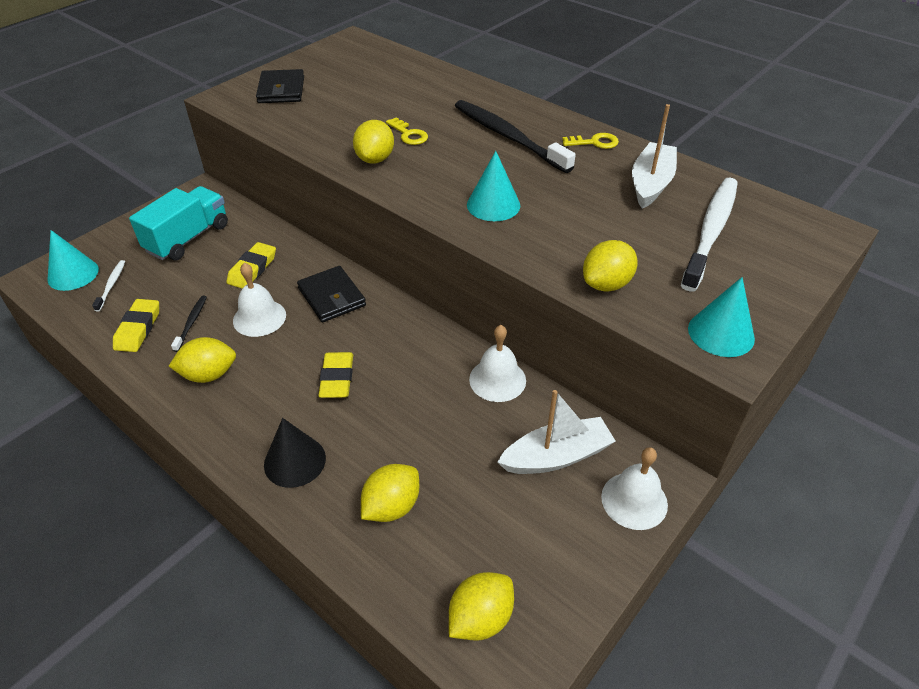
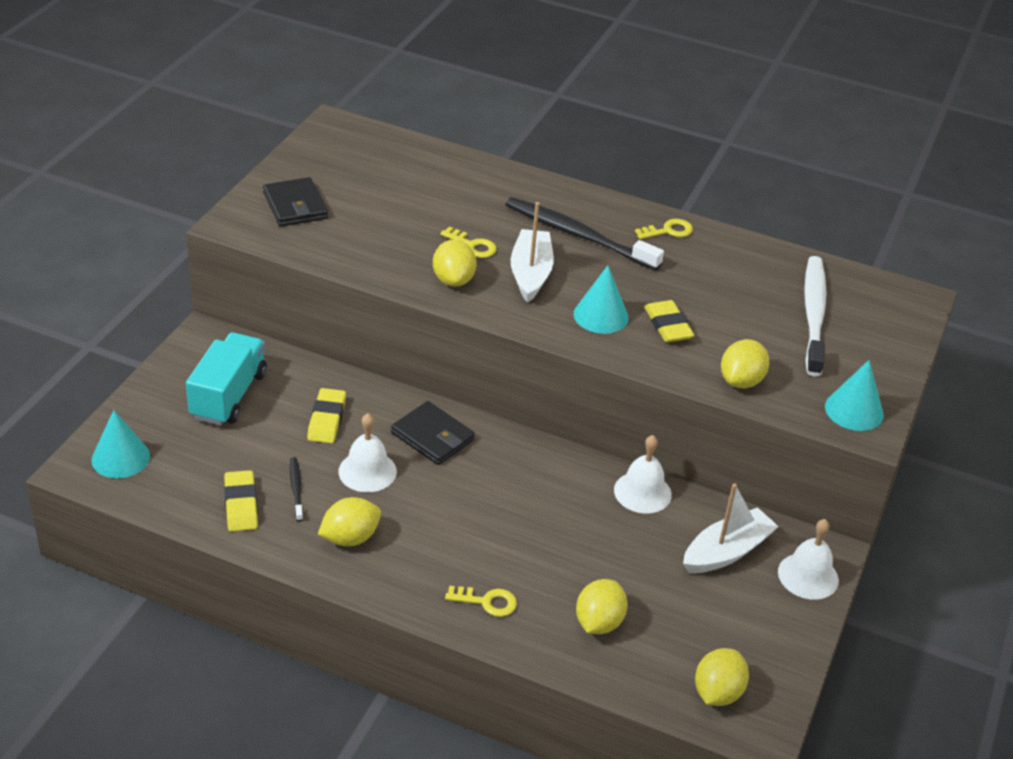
camera: 20 degrees left, 5 degrees down
white toothbrush [92,260,125,312] -> none
black cone [264,418,326,488] -> yellow key [445,586,517,617]
yellow eraser [318,352,353,398] -> yellow eraser moved to [644,300,695,342]
white boat [632,104,677,209] -> white boat moved to [511,202,554,303]

